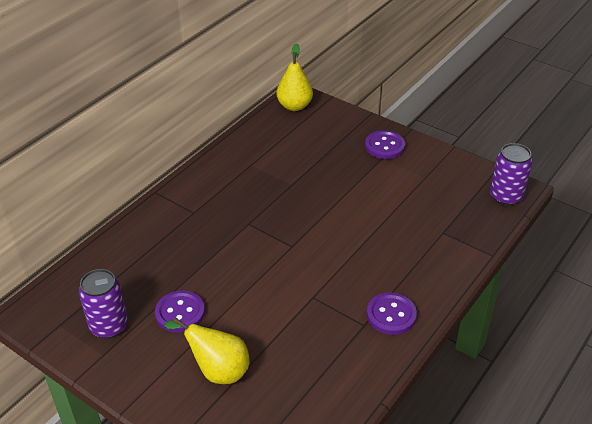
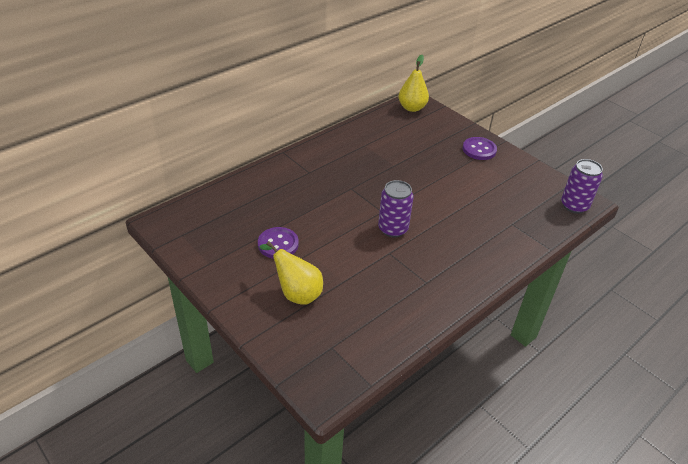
camera: 10 degrees right, 0 degrees up
purple can [79,269,128,338] -> purple can moved to [378,180,414,238]
purple button [367,292,417,335] -> none

